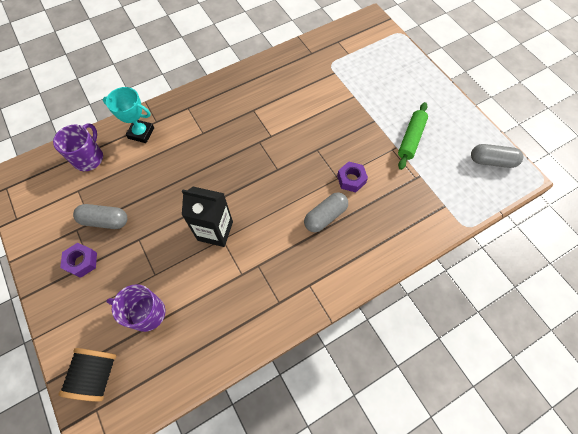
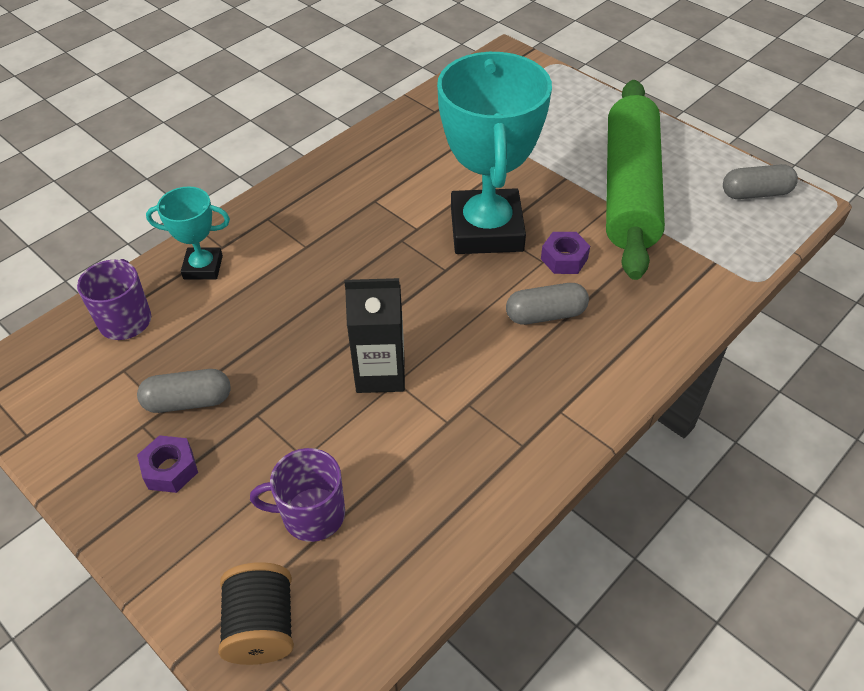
camera: 15 degrees left, 15 degrees down
grey capsule [304,192,348,232] -> grey capsule turned 45 degrees clockwise [506,283,589,325]
green rolling pin [398,102,428,170] -> green rolling pin [606,80,665,280], size x2.18
none -> turquoise trophy [437,52,552,254]

